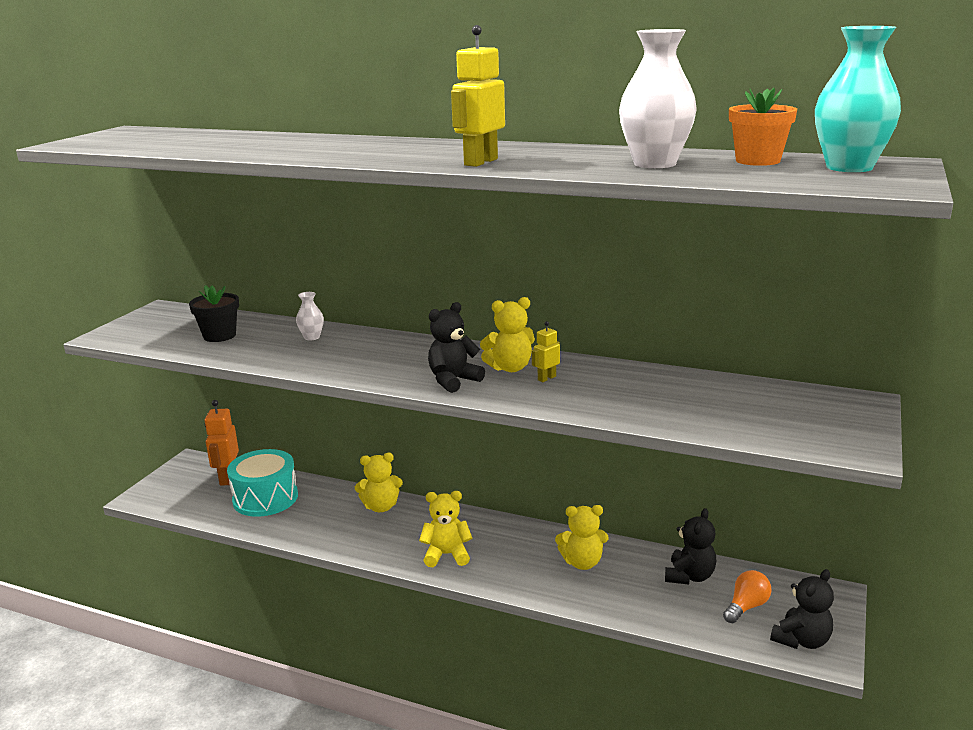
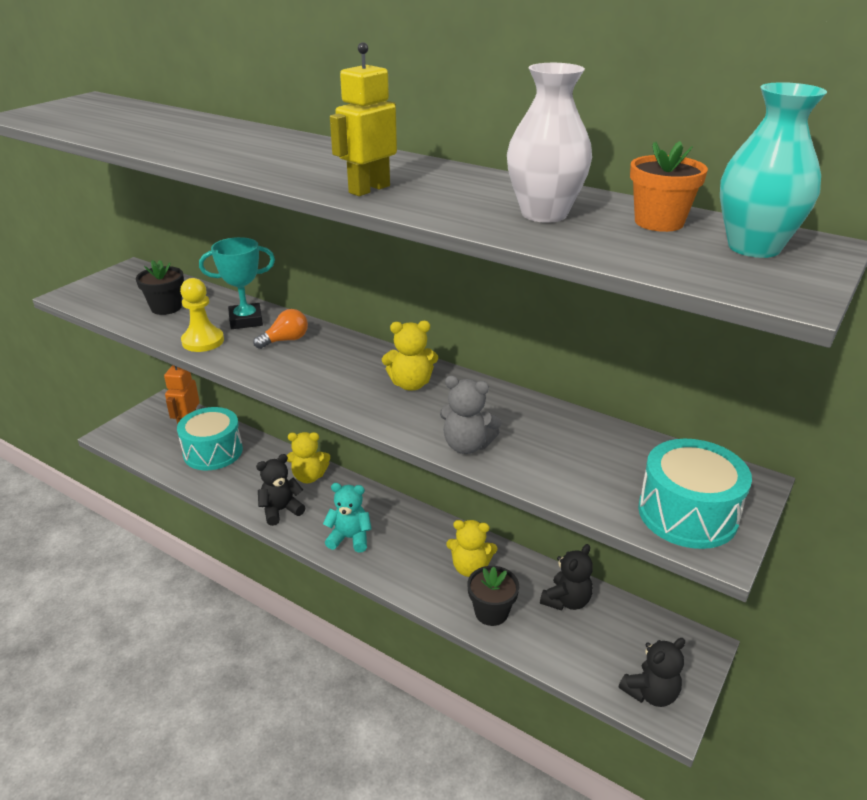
camera: 10 degrees right, 10 degrees up
white vase [296,292,324,340] -> turquoise trophy [199,237,275,329]
yellow teddy bear [419,491,472,567] -> turquoise teddy bear [323,483,372,553]
black teddy bear [428,302,485,393] -> black teddy bear moved to [256,454,306,526]
yellow robot [532,321,560,382] -> none
orange light bulb [723,570,772,623] -> orange light bulb moved to [253,309,308,349]
none -> yellow pawn [180,278,224,352]
none -> grey teddy bear [440,376,501,454]
none -> black flower pot [467,566,519,626]
none -> turquoise drum [638,439,752,549]

